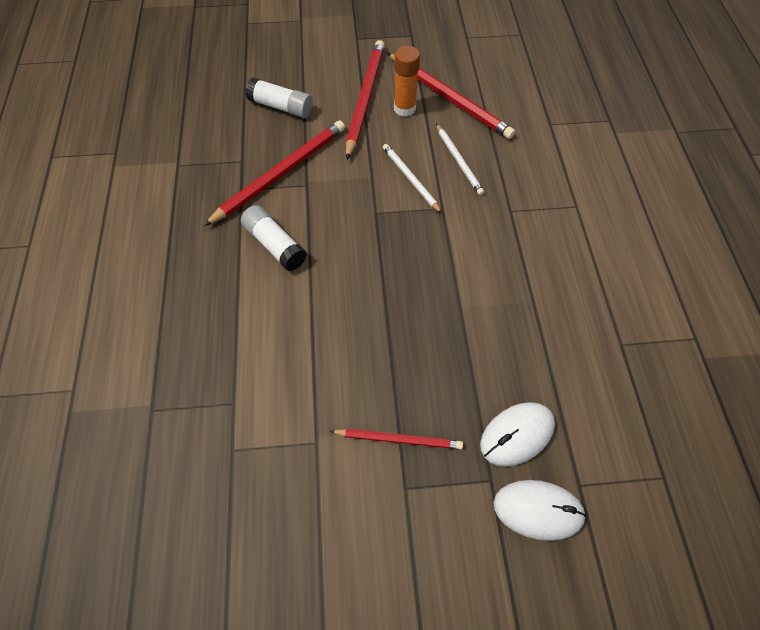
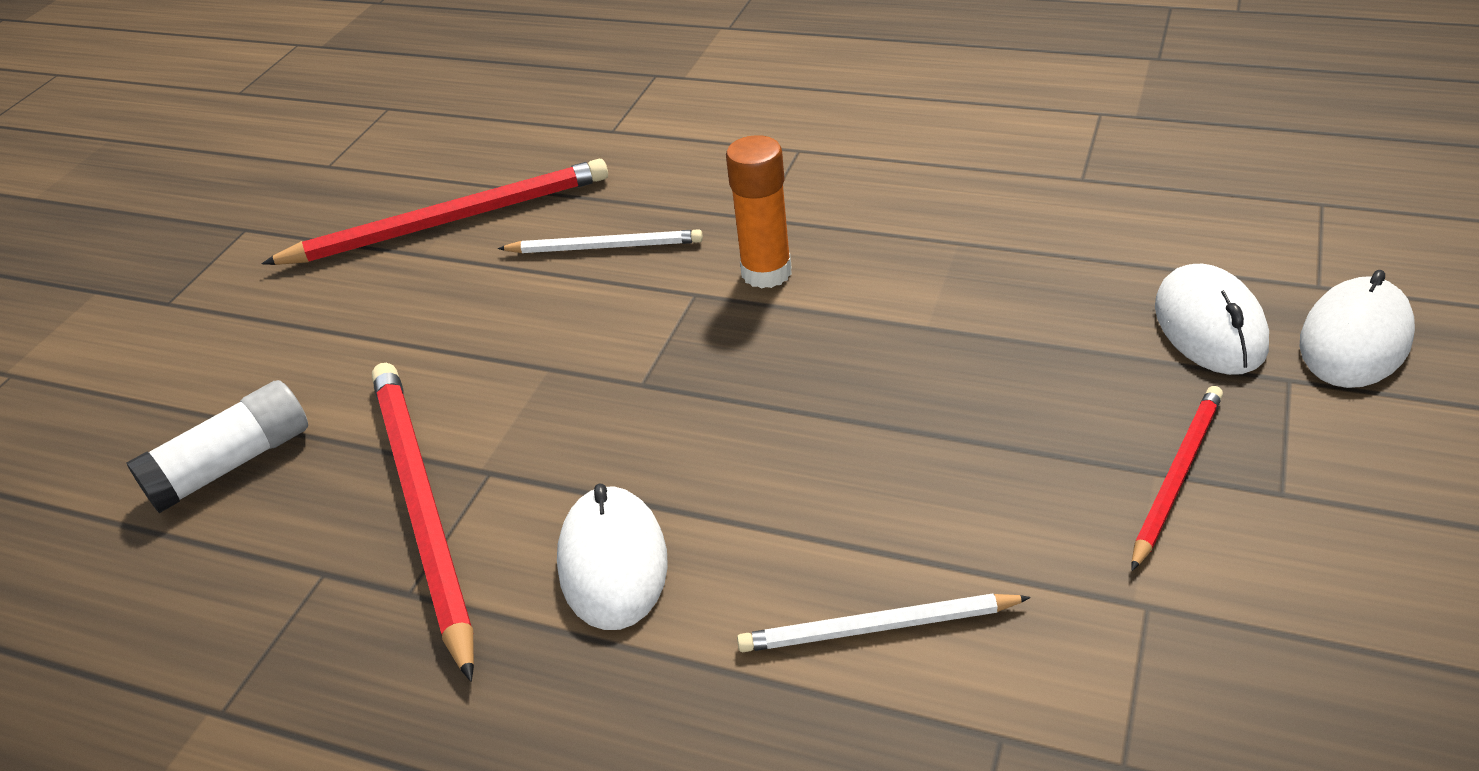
camera: 60 degrees left, 20 degrees down
white glue stick [241,205,307,271] -> white mouse [557,484,668,630]
red pencil [346,40,385,160] -> none
white pencil [383,144,442,214] -> white pencil moved to [737,593,1031,652]
orange glue stick [394,46,420,117] -> orange glue stick moved to [726,135,792,289]

